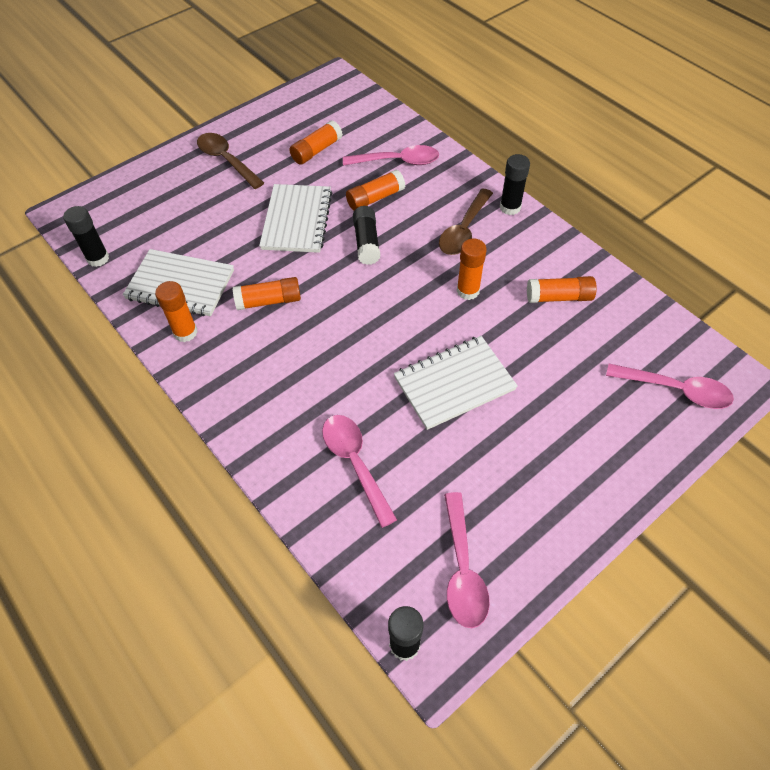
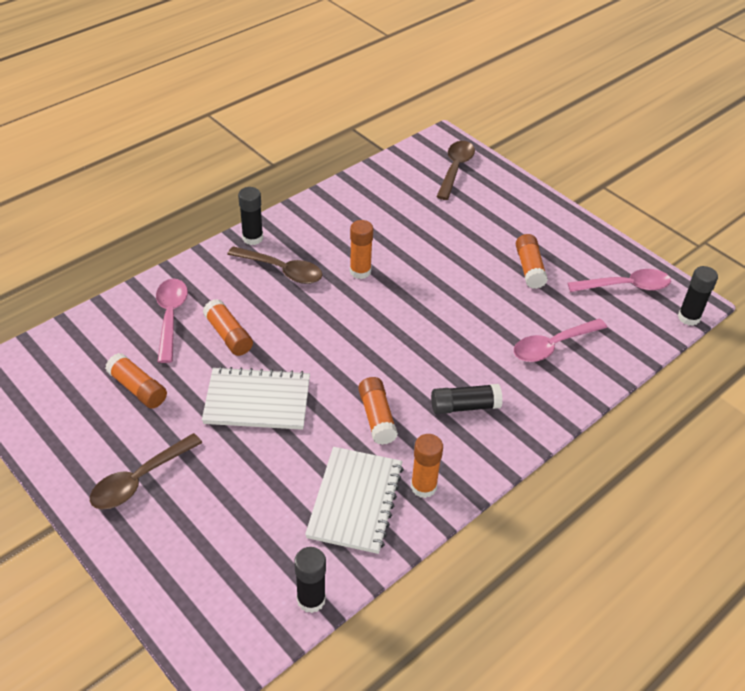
camera: 95 degrees left, 10 degrees down
black glue stick [353,206,380,265] -> black glue stick moved to [431,384,503,414]
white notebook [394,336,518,430] -> none
orange glue stick [527,276,597,303] -> orange glue stick moved to [516,234,548,289]
pink spoon [606,364,734,409] -> brown spoon [436,141,475,200]

